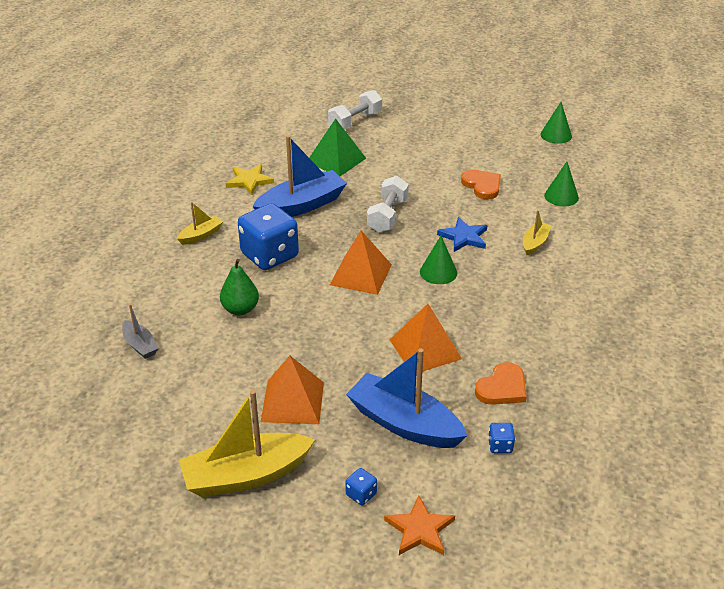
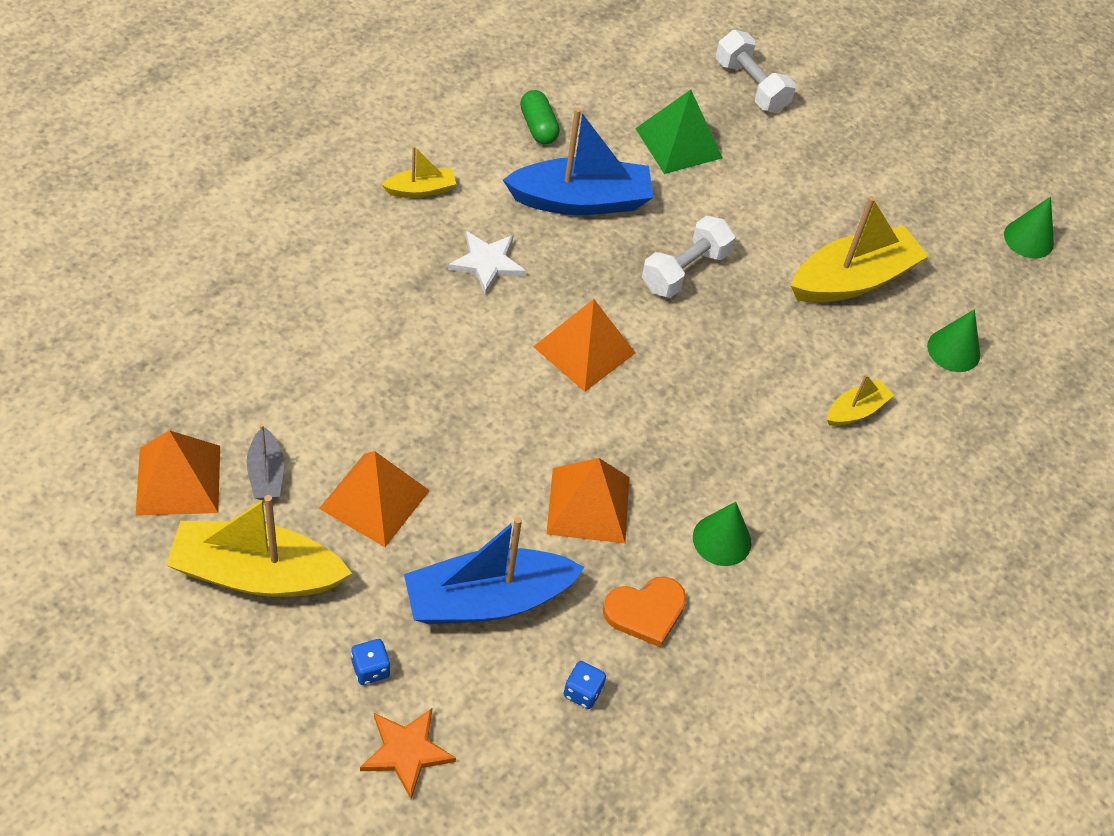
camera: 20 degrees right, 15 degrees up
grey boat [122,304,159,359] -> grey boat moved to [247,424,284,500]
green pear [220,259,259,315] -> none
yellow star [226,164,274,195] -> green capsule [520,90,560,144]
blue dice [238,203,299,270] -> white star [448,231,526,295]
white dumbbell [328,90,382,130] -> white dumbbell turned 75 degrees clockwise [716,30,796,112]
blue boat [346,348,467,448] -> blue boat turned 75 degrees counterclockwise [404,517,585,624]
green cone [420,236,457,284] -> green cone moved to [693,502,752,566]
blue star [437,217,487,252] -> none
orange heart [461,170,501,199] -> yellow boat [791,196,928,303]
none -> orange pyramid [136,430,220,516]

